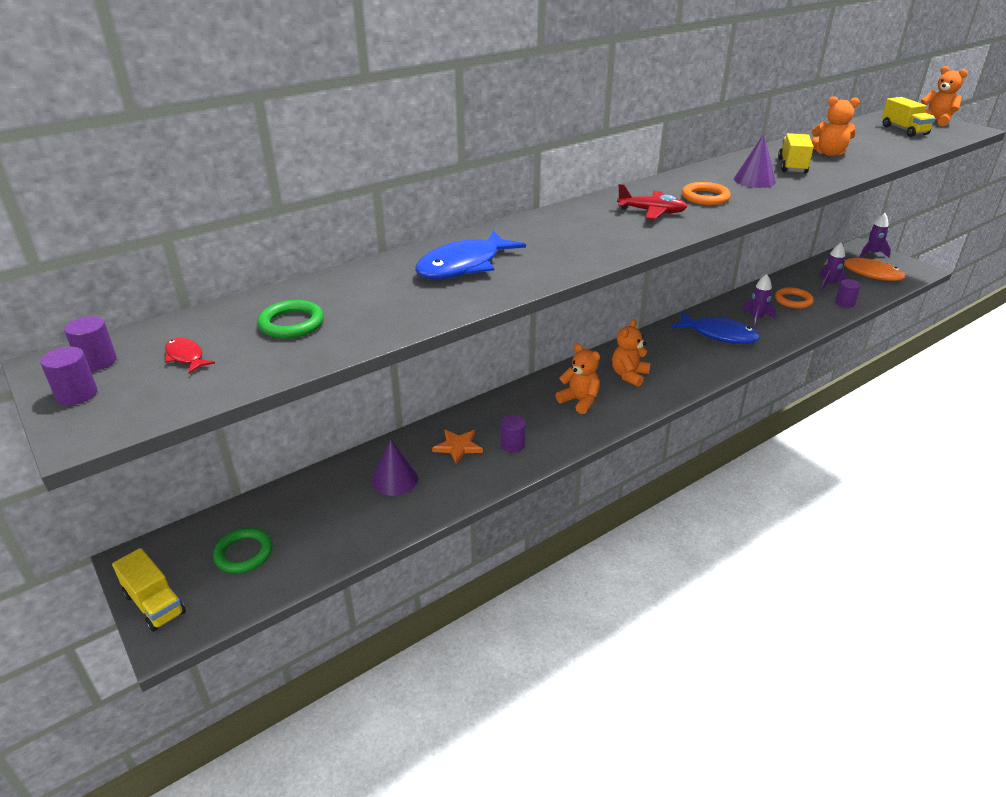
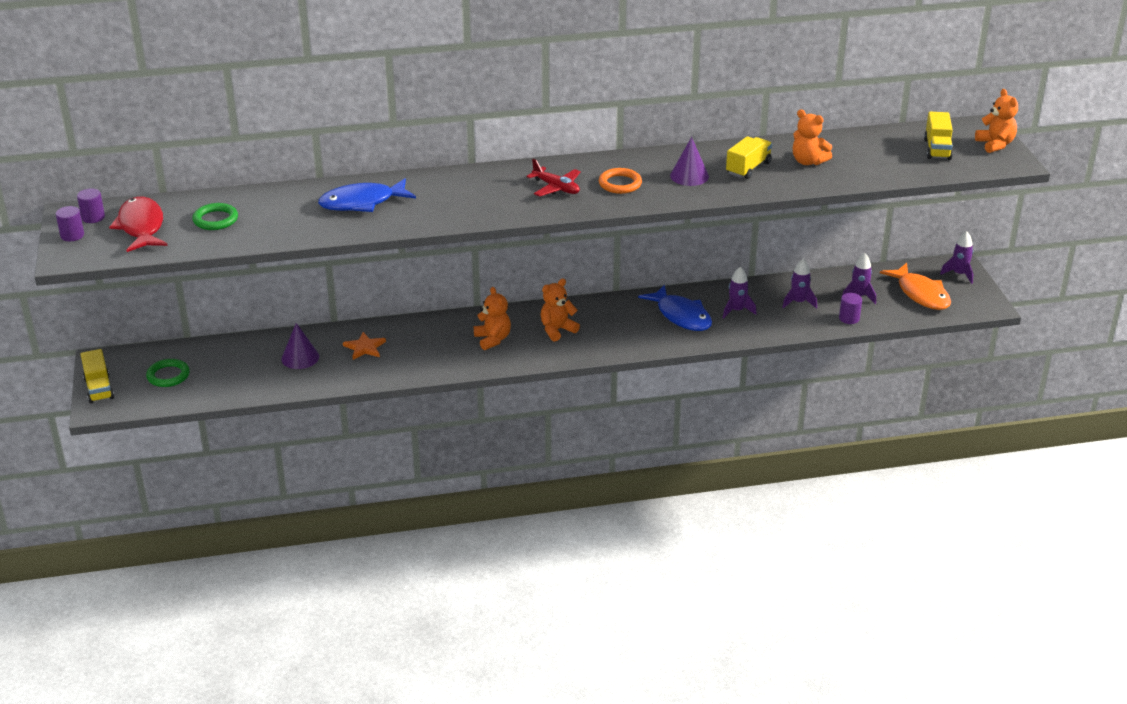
camera: 25 degrees right, 0 degrees up
red fish [165,338,215,373] -> red fish [109,197,167,252], size x2.20
purple cylinder [501,415,526,453] -> none
orange ring [775,287,813,309] -> purple rocket [782,259,817,309]

